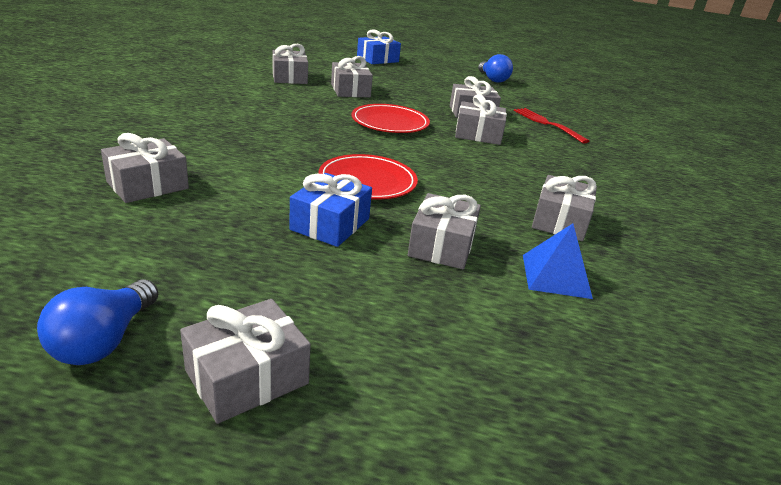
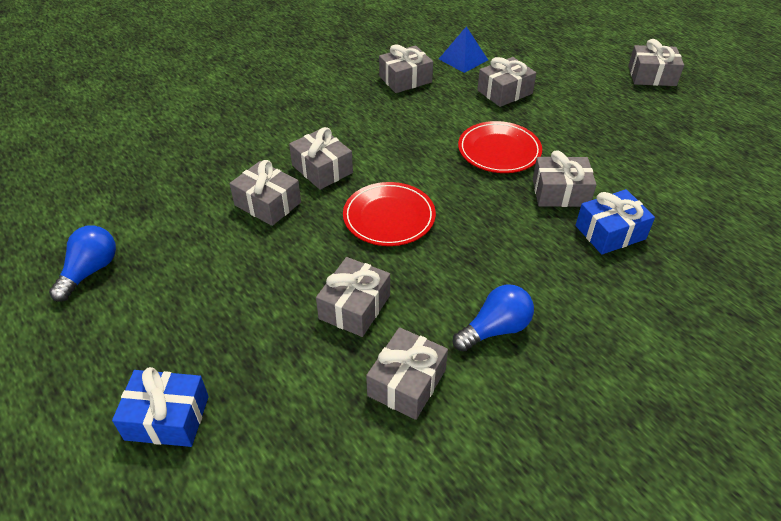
camera: 135 degrees left, 15 degrees up
blue light bulb [37,279,158,365] -> blue light bulb moved to [453,285,534,352]
grey gift [101,133,189,203] -> grey gift moved to [533,151,597,207]
blue gift [289,173,372,247] -> blue gift moved to [575,189,655,255]
red fork [514,108,589,144] -> none

